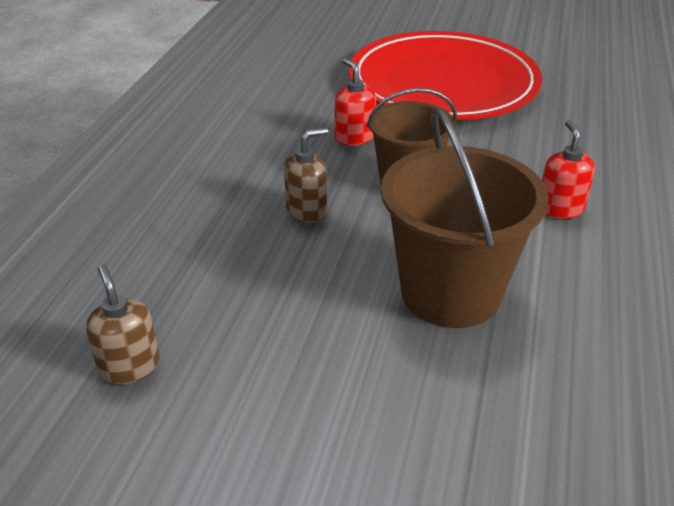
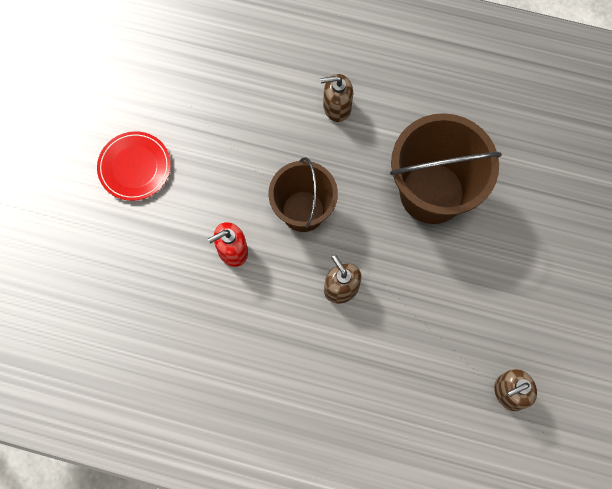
camera: 90 degrees left, 35 degrees up
red plate [349,31,542,120] -> red plate [97,131,171,201], size x0.41
red soap dispenser [542,120,595,219] -> brown soap dispenser [320,74,353,122]

